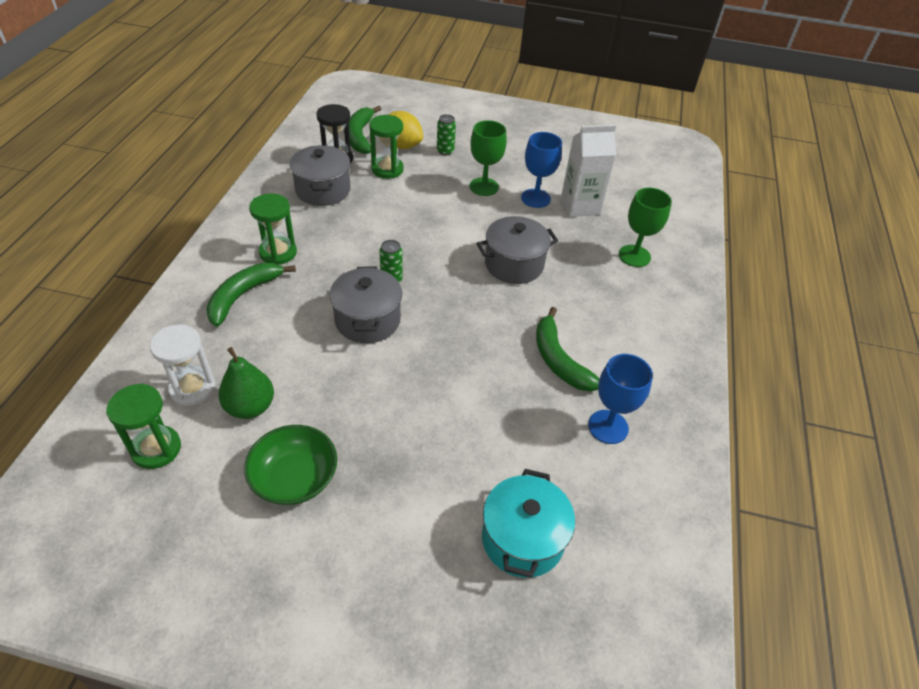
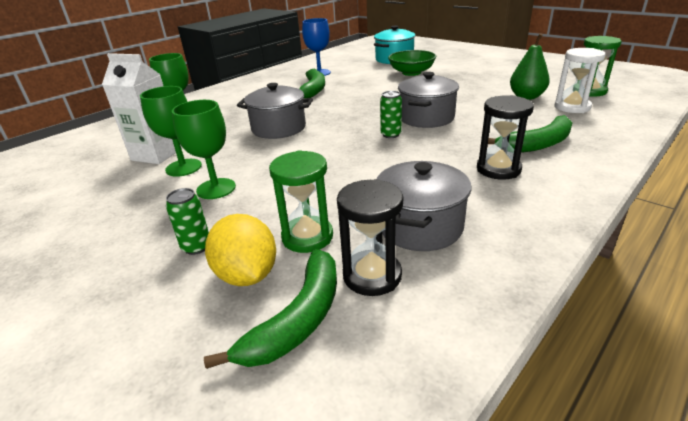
camera: 145 degrees left, 15 degrees down
green bowl [244,425,337,505] -> green bowl moved to [388,50,436,76]
green hourglass [249,193,297,265] -> black hourglass [477,95,534,180]
blue goblet [521,132,562,208] -> green goblet [140,86,202,177]

